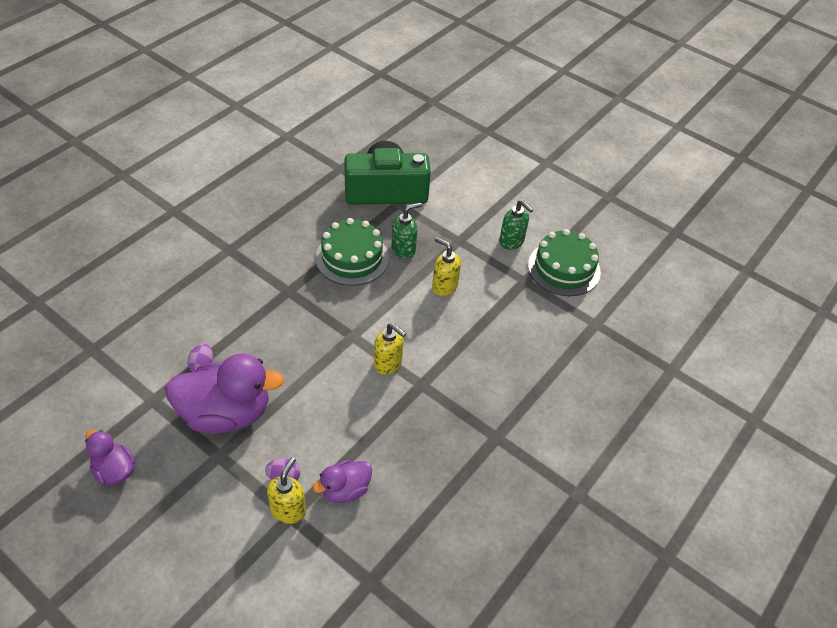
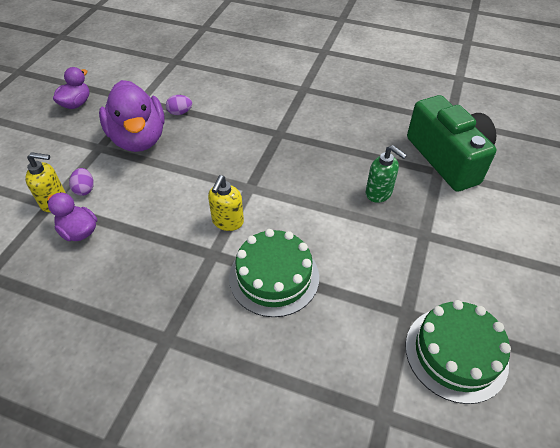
camera: 75 degrees right, 0 degrees up
green cake [315,218,389,286] -> green cake moved to [229,229,319,317]
yellow soap dispenser [432,237,461,296] -> none
green soap dispenser [499,200,533,250] -> none

